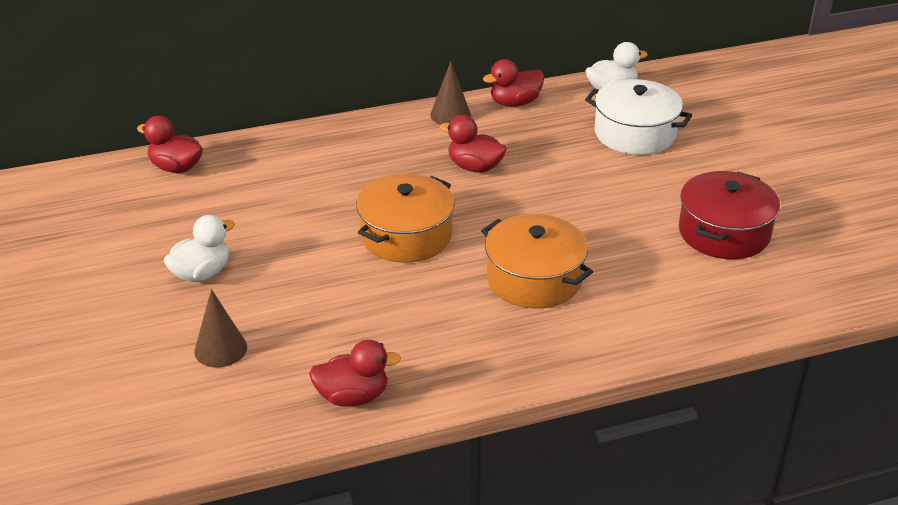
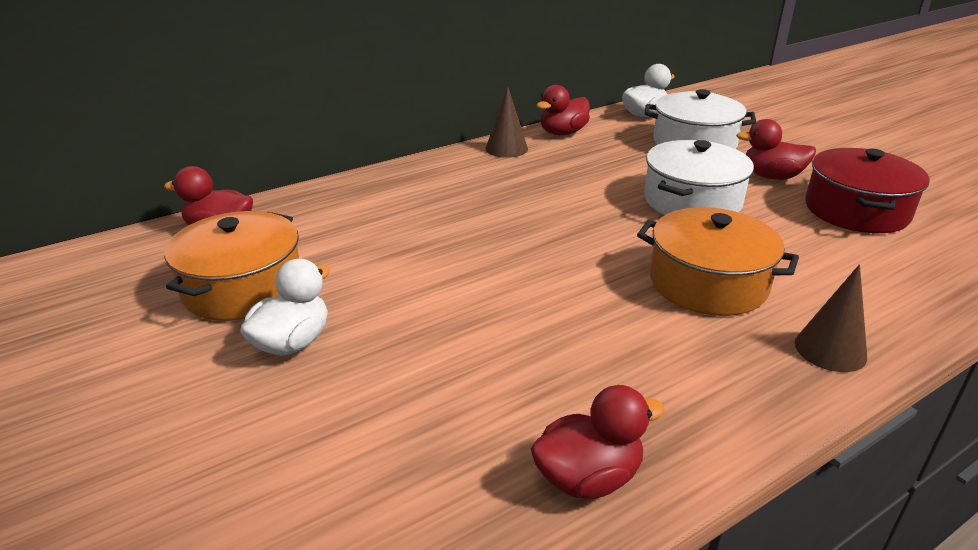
camera: 15 degrees left, 5 degrees down
brown cone [194,289,247,368] -> brown cone moved to [795,264,867,372]
orange pot [356,174,455,263] -> orange pot moved to [164,211,299,321]
red duck [439,115,507,173] -> red duck moved to [736,119,816,180]
none -> white pot [644,140,754,215]

